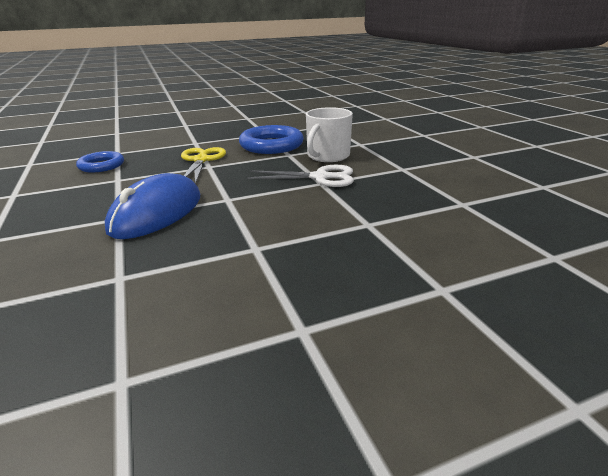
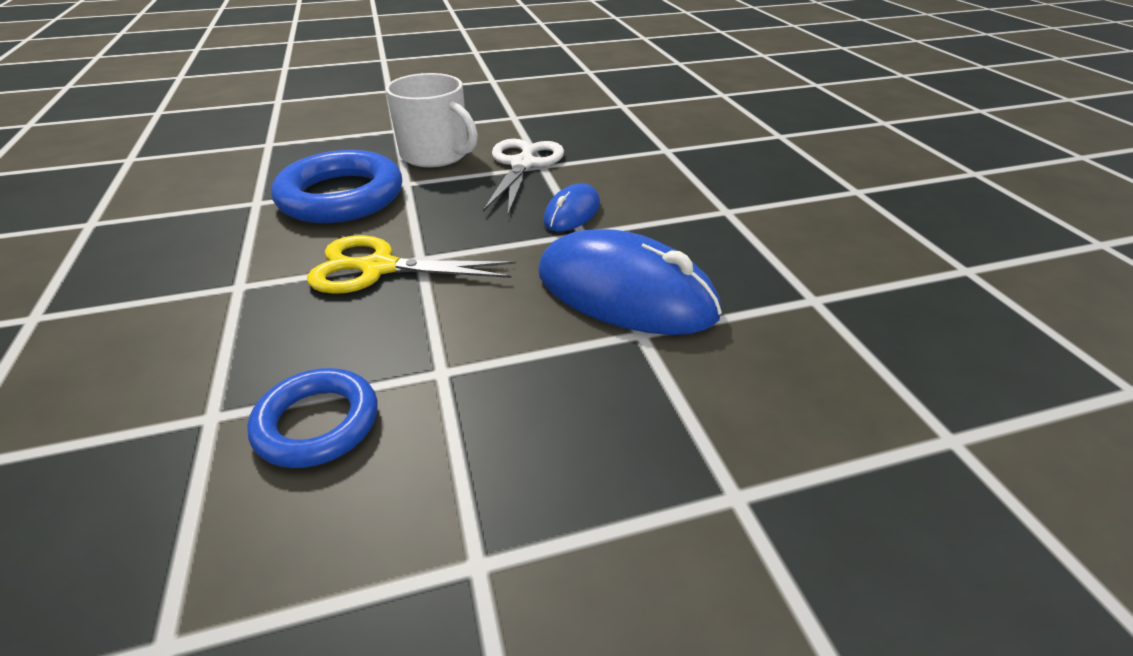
camera: 85 degrees left, 10 degrees up
none -> blue mouse [543,183,600,232]

